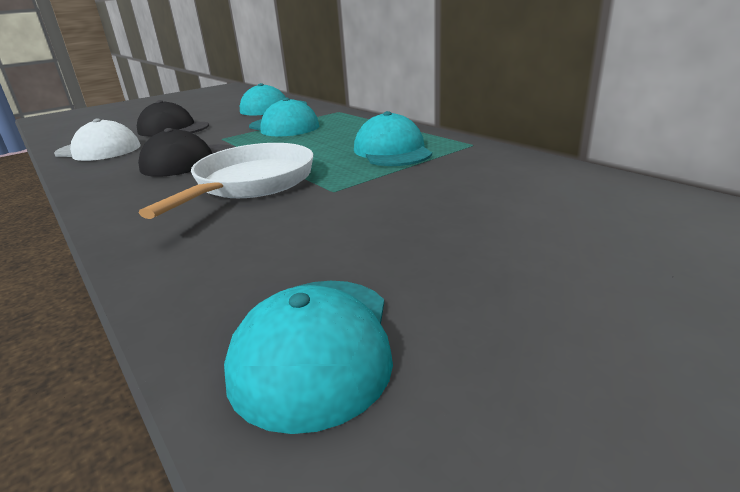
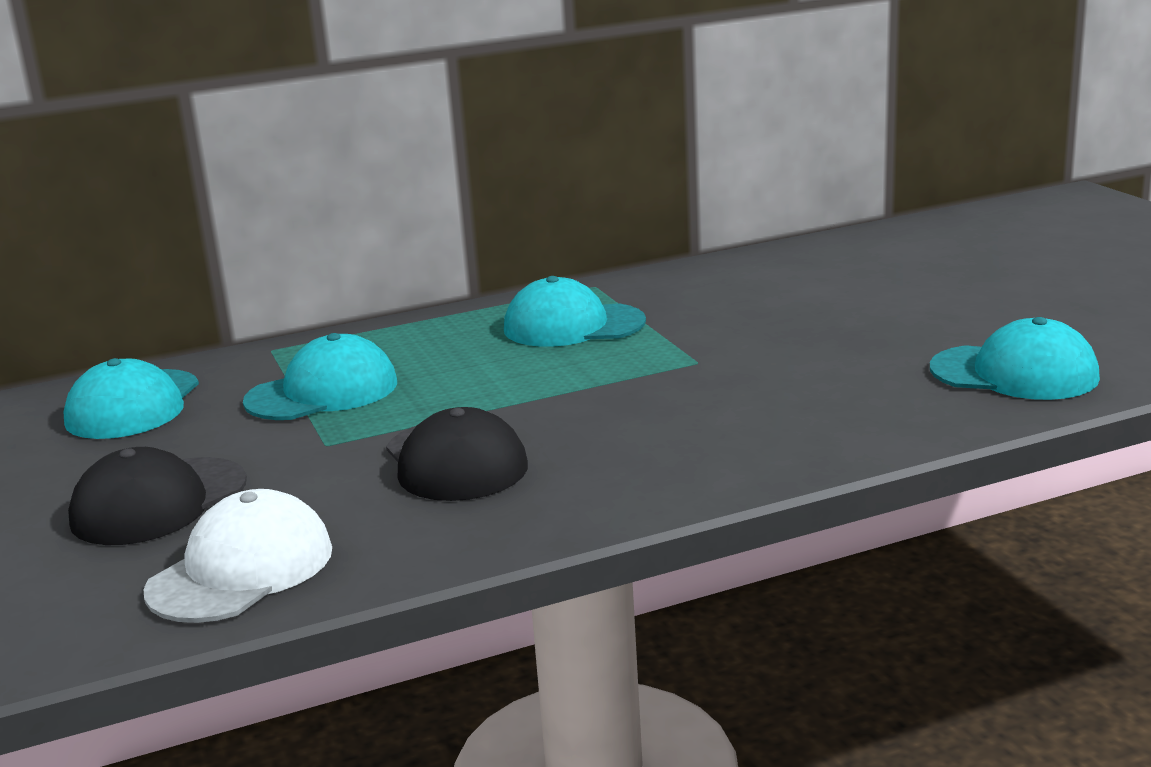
camera: 75 degrees left, 5 degrees down
white pan [139,143,313,219] -> none

